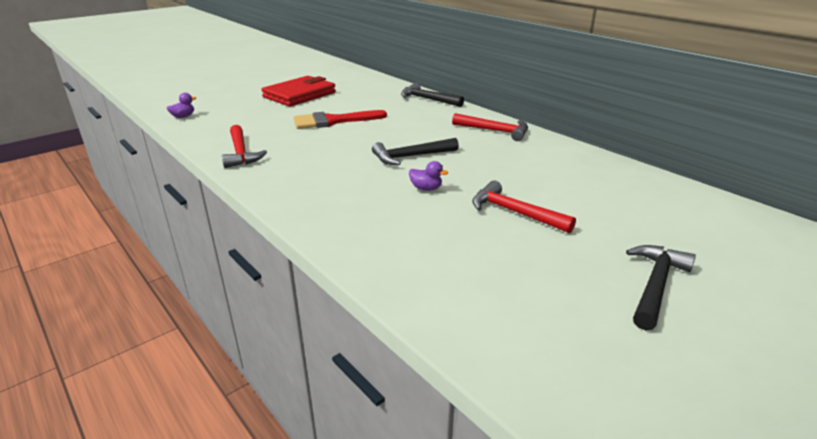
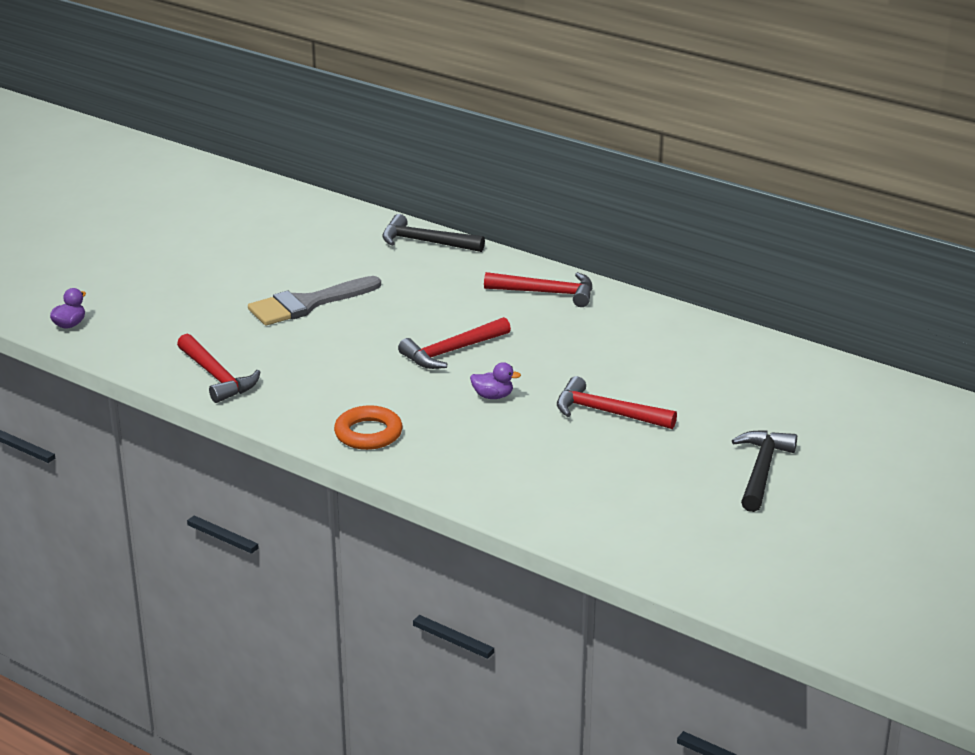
camera: 15 degrees left, 0 degrees up
red wallet [262,76,336,107] -> none
red brush [294,110,387,129] -> grey brush [248,276,381,326]
black hammer [372,138,459,165] -> red hammer [398,317,511,369]
none -> orange ring [334,405,403,450]

